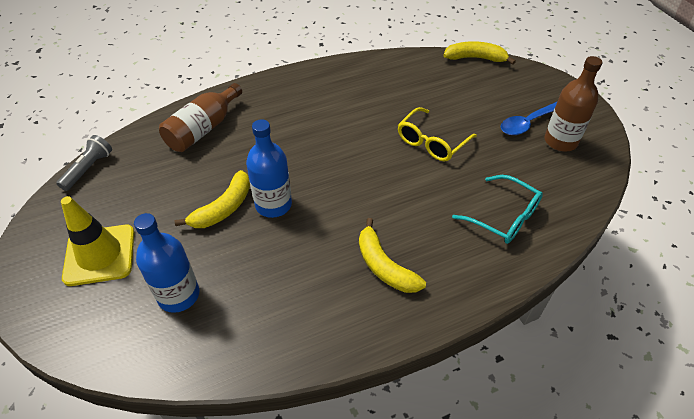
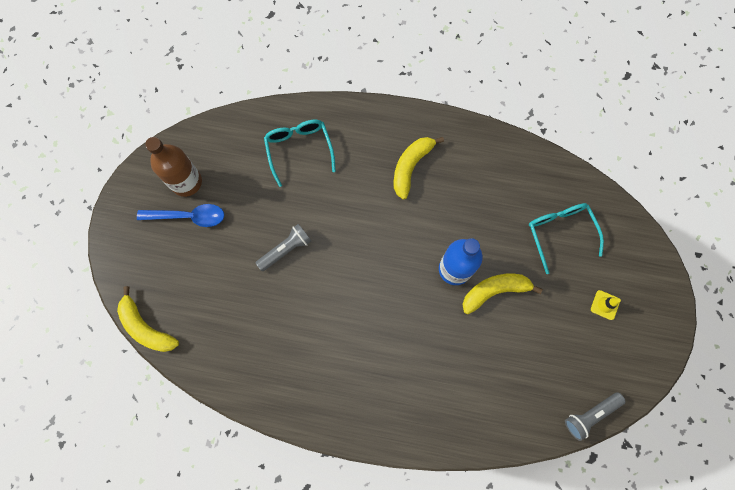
camera: 145 degrees left, 25 degrees up
yellow traffic cone [61,196,134,286] -> yellow traffic cone [591,290,621,320], size x0.44
blue bottle [134,213,199,313] -> turquoise glasses [529,203,604,274]
brown bottle [159,83,242,152] -> none
yellow banana [359,218,426,293] -> yellow banana turned 150 degrees counterclockwise [394,137,444,199]
yellow glasses [398,107,477,161] -> grey flashlight [256,224,311,271]

